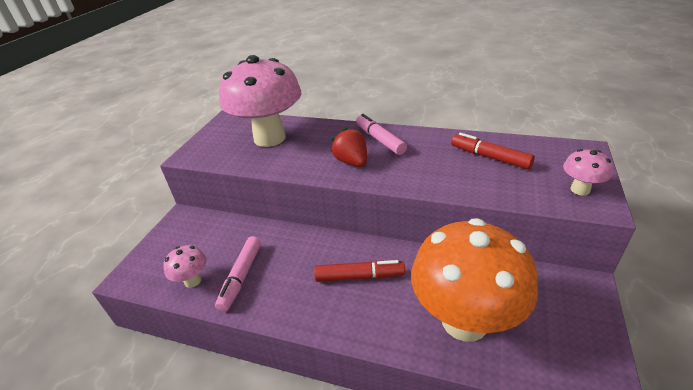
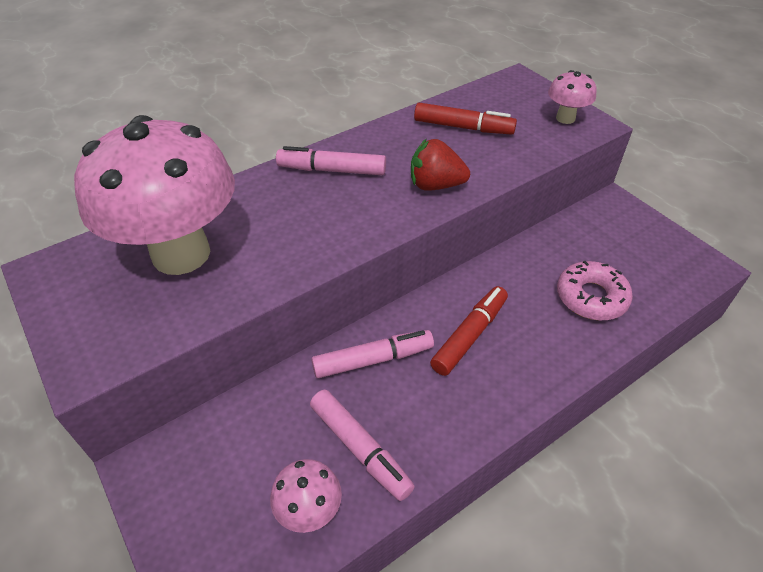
camera: 55 degrees left, 10 degrees up
red strawberry [331,128,367,167] -> red strawberry moved to [411,138,470,191]
orange mushroom [411,218,538,342] -> pink donut [557,261,633,320]
red marker [451,133,535,170] -> red marker turned 150 degrees counterclockwise [414,103,517,135]
none -> pink marker [311,330,434,378]

